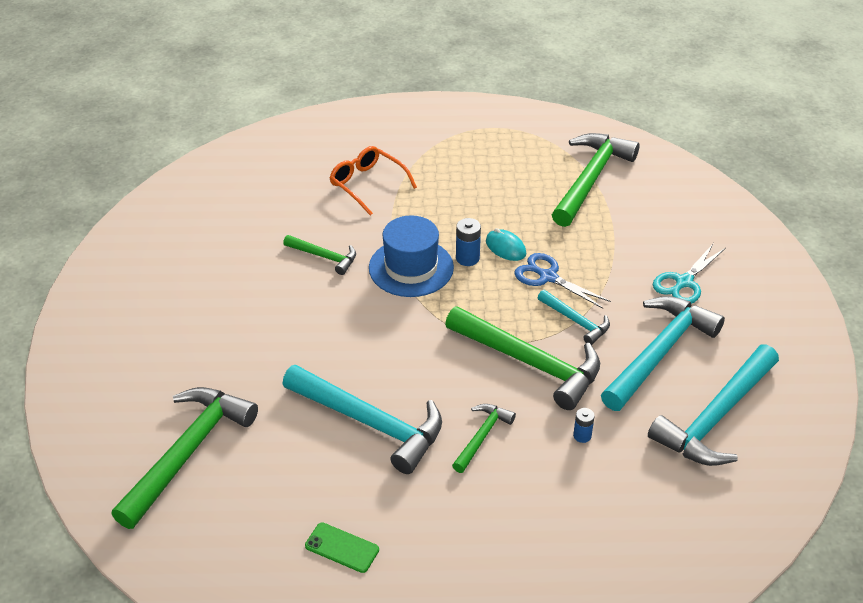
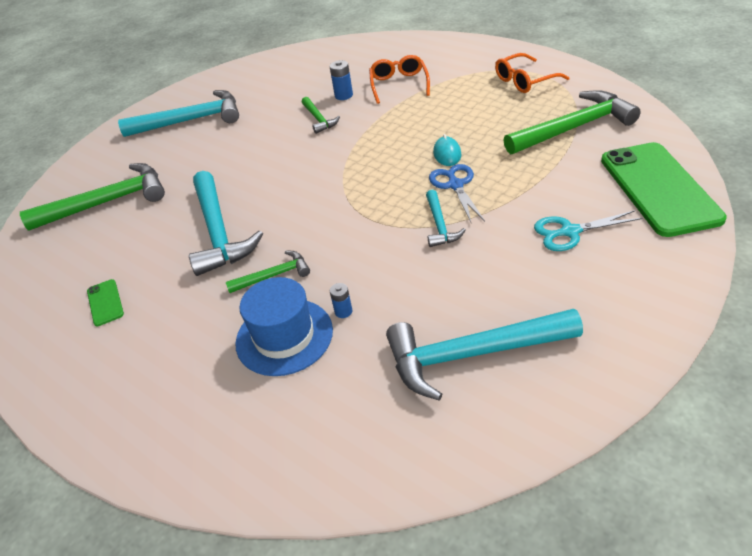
camera: 45 degrees right, 0 degrees up
blue hat [369,215,454,297] -> blue hat moved to [235,277,333,376]
green hammer [445,306,600,410] -> none
blue battery [456,218,481,266] -> blue battery moved to [329,60,353,100]
turquoise hammer [601,296,725,411] -> turquoise hammer moved to [118,90,239,137]
none -> orange glasses [495,53,569,93]
none -> green phone [601,142,727,237]

